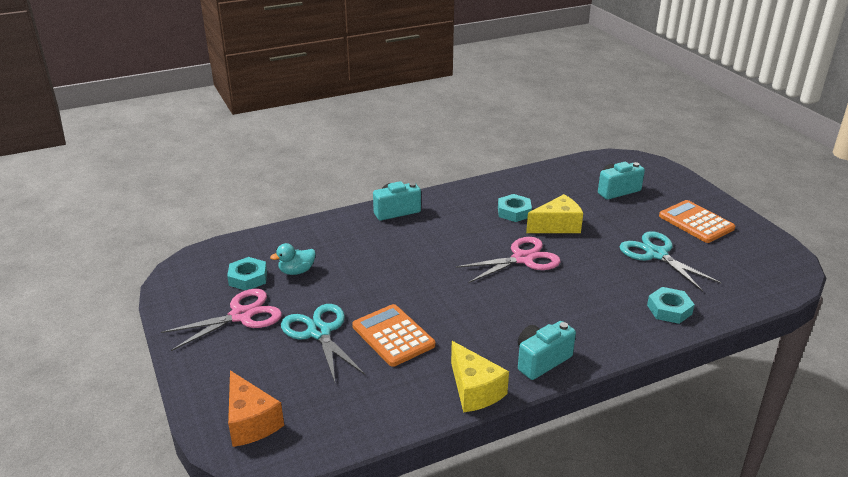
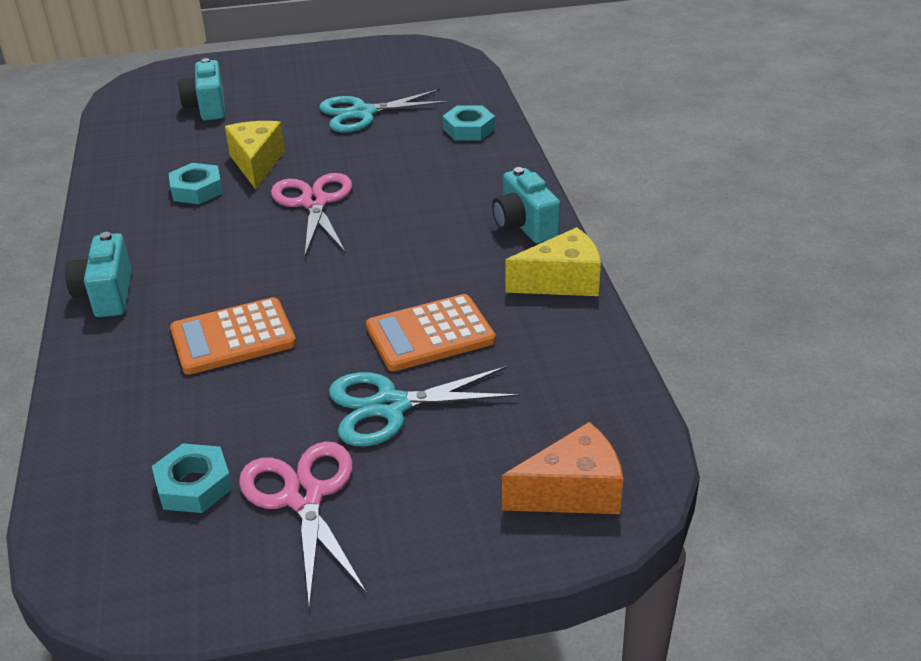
camera: 75 degrees left, 5 degrees up
turquoise duck [270,243,316,275] -> none
orange calculator [659,200,735,243] -> orange calculator moved to [170,297,296,375]

